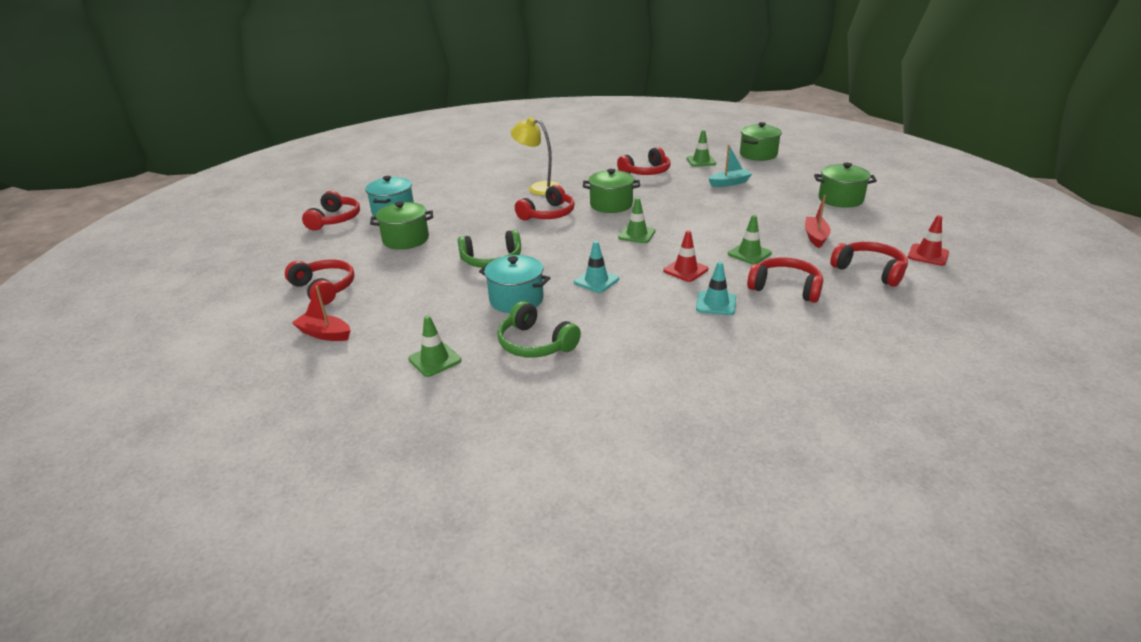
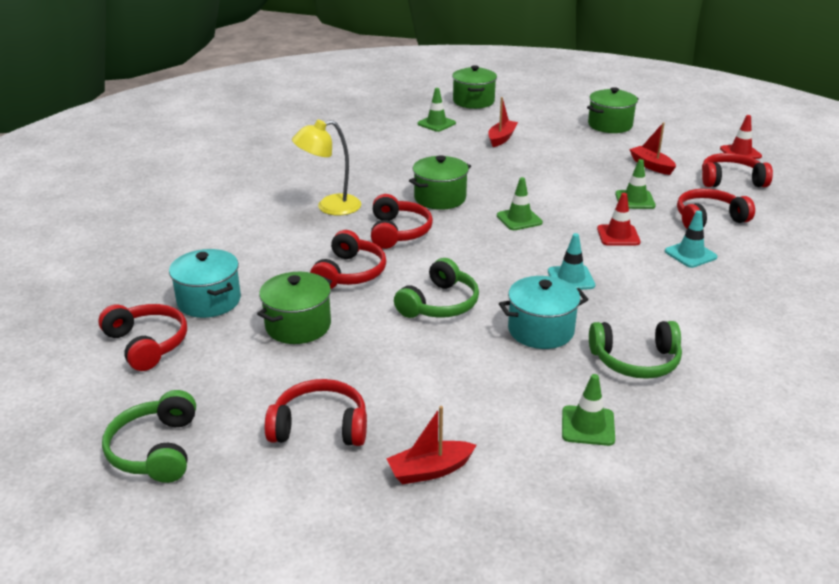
camera: 45 degrees left, 0 degrees up
red headphones [617,147,670,175] -> red headphones moved to [310,230,386,289]
turquoise boat [708,145,752,187] -> red boat [488,97,518,147]
none -> green headphones [102,390,196,483]

